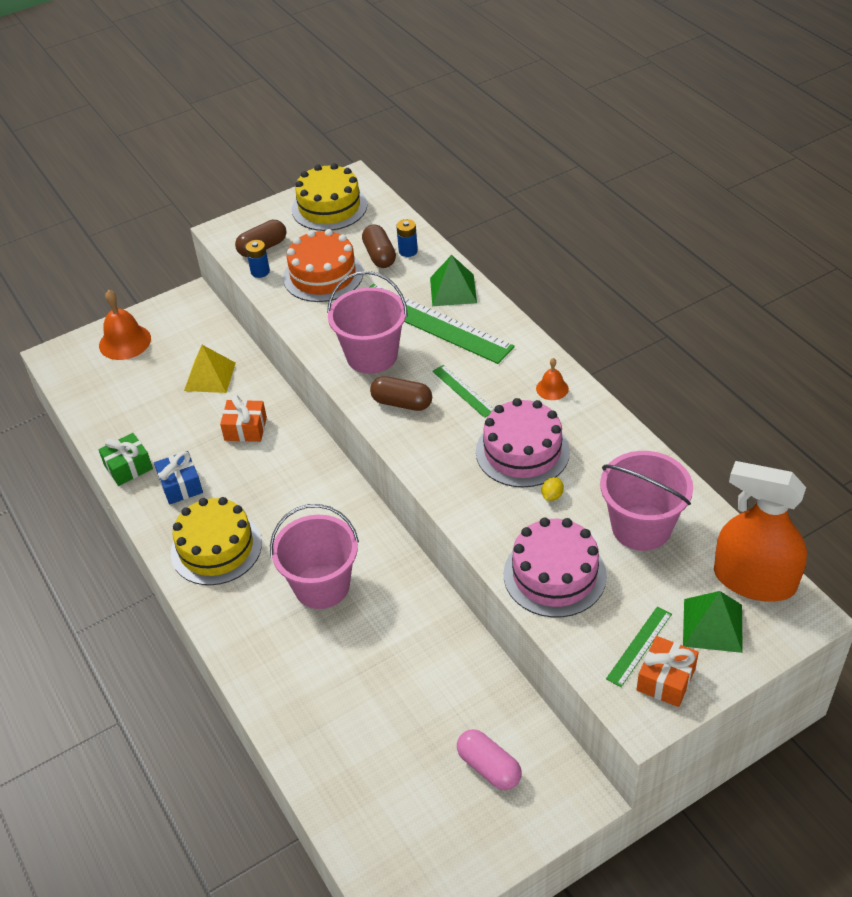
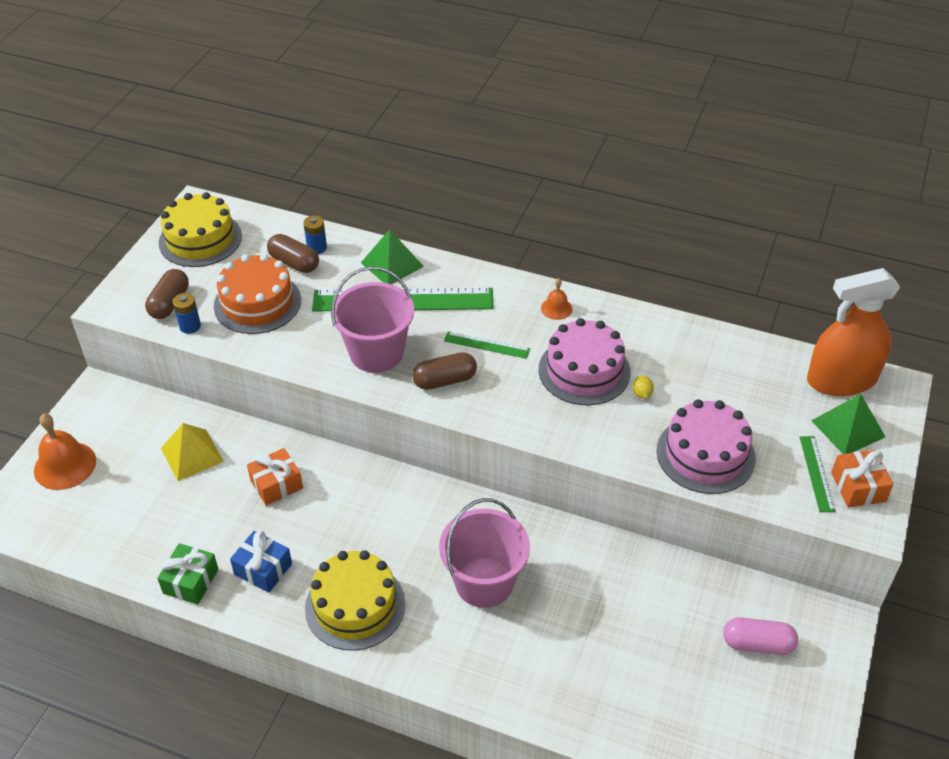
camera: 40 degrees left, 0 degrees up
pink bucket [600,451,693,551] -> none

